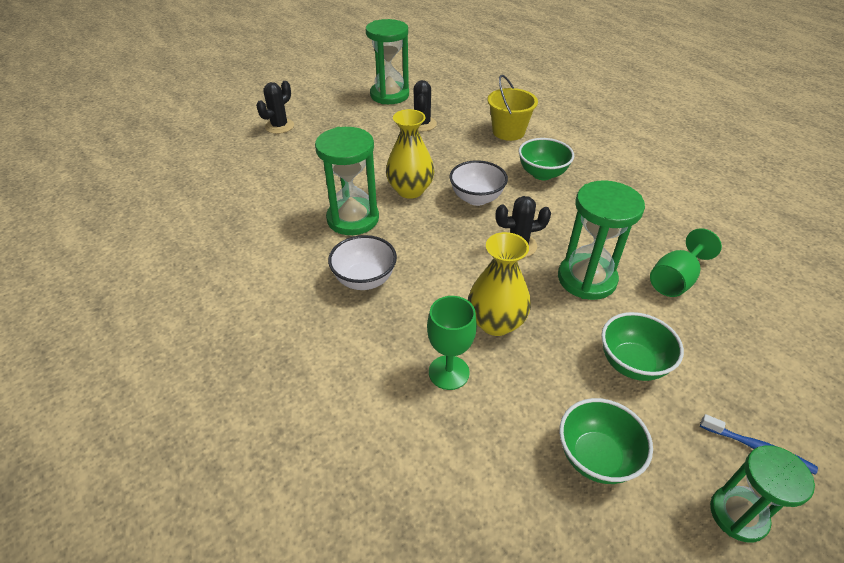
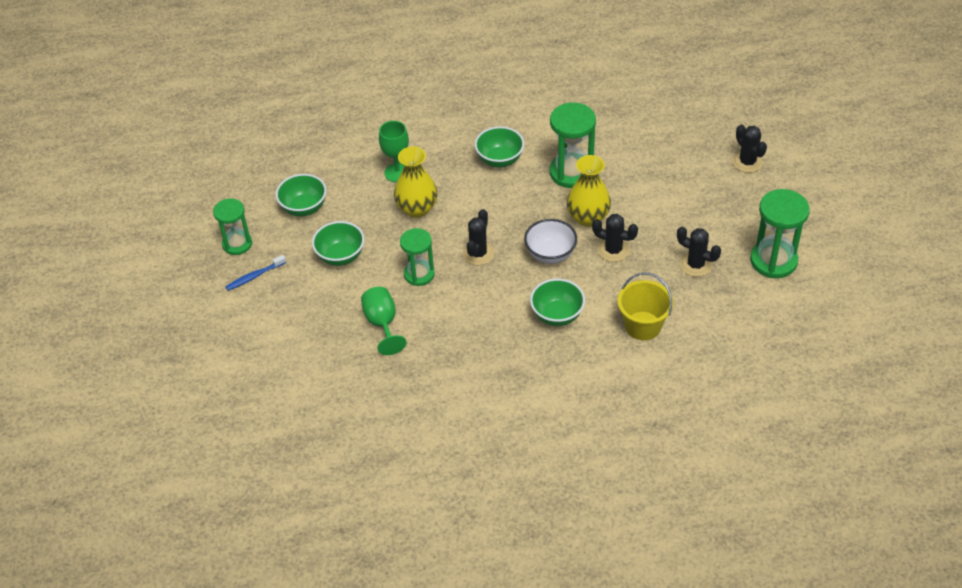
camera: 120 degrees right, 5 degrees up
white bowl [328,235,397,290] -> green bowl [475,126,524,168]
green hourglass [558,180,645,300] -> green hourglass [400,228,435,286], size x0.66
none -> black cactus [592,214,638,262]

